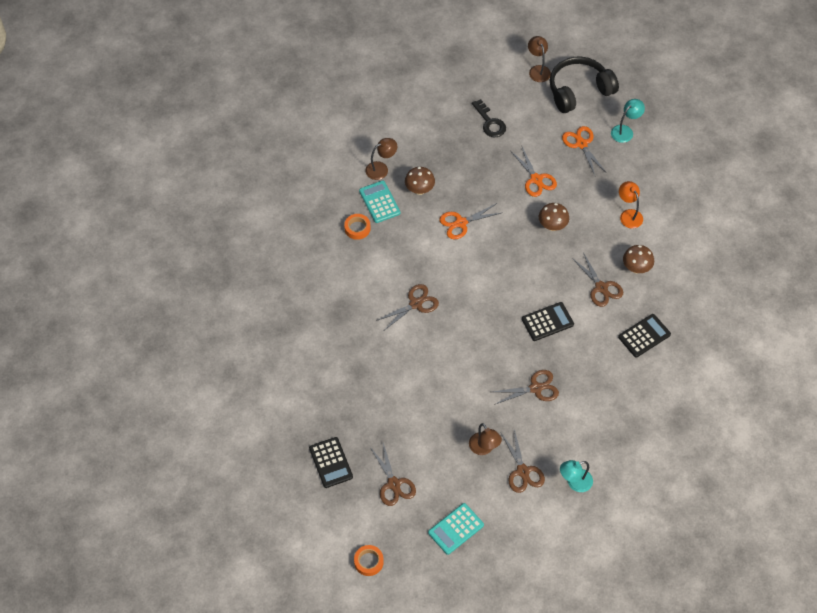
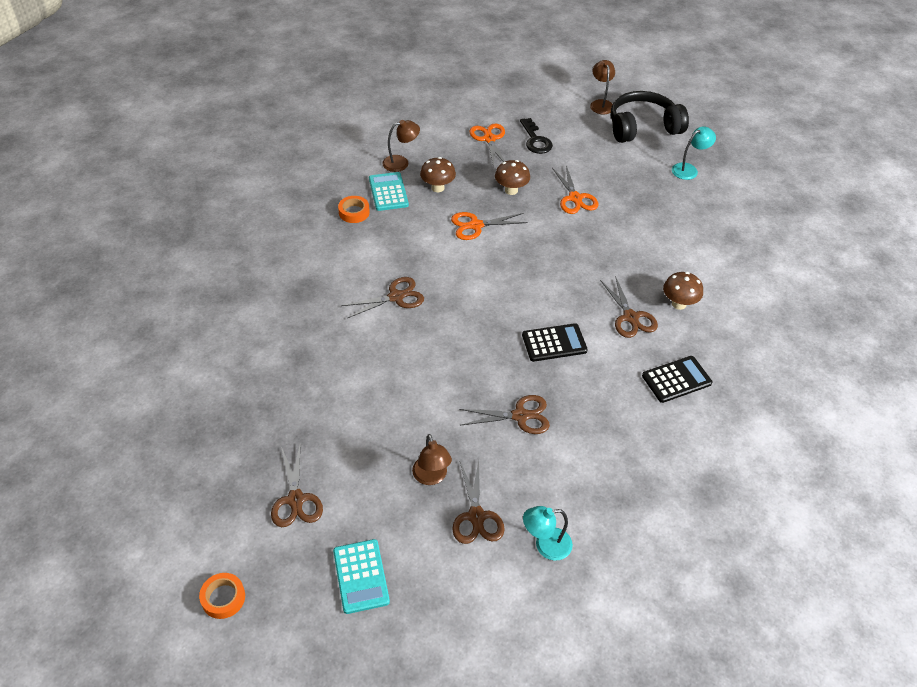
camera: 10 degrees right, 10 degrees down
black calculator [309,437,353,488] -> none
turquoise calculator [428,503,484,555] -> turquoise calculator turned 75 degrees counterclockwise [333,539,390,614]
brown mushroom [539,203,569,231] -> brown mushroom moved to [495,160,530,195]
orange scissors [562,126,606,175] -> orange scissors moved to [469,123,505,167]
orange lamp [619,181,643,229] -> none

